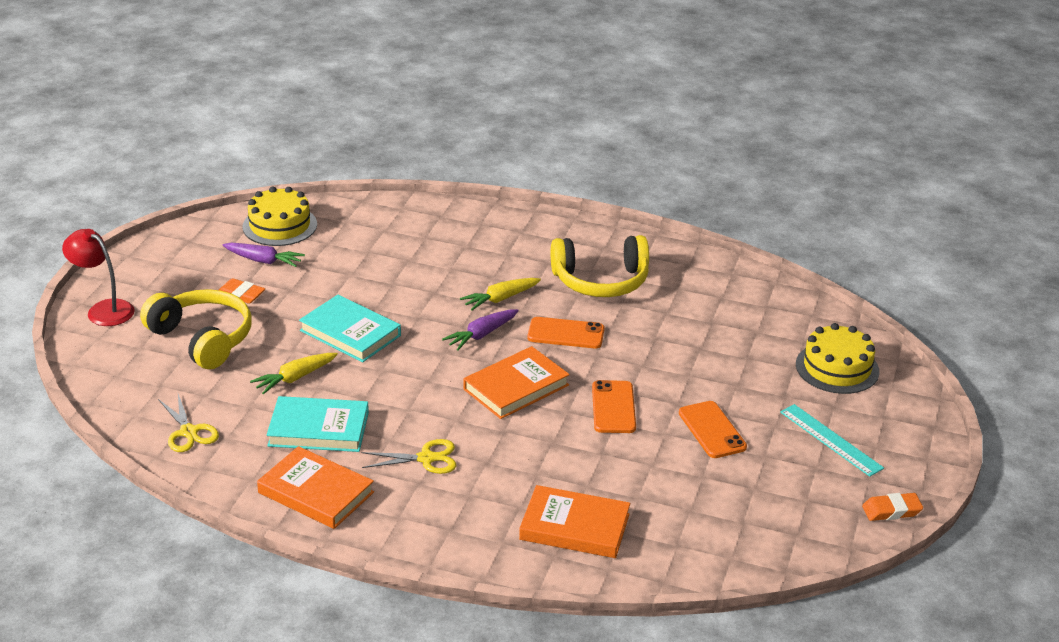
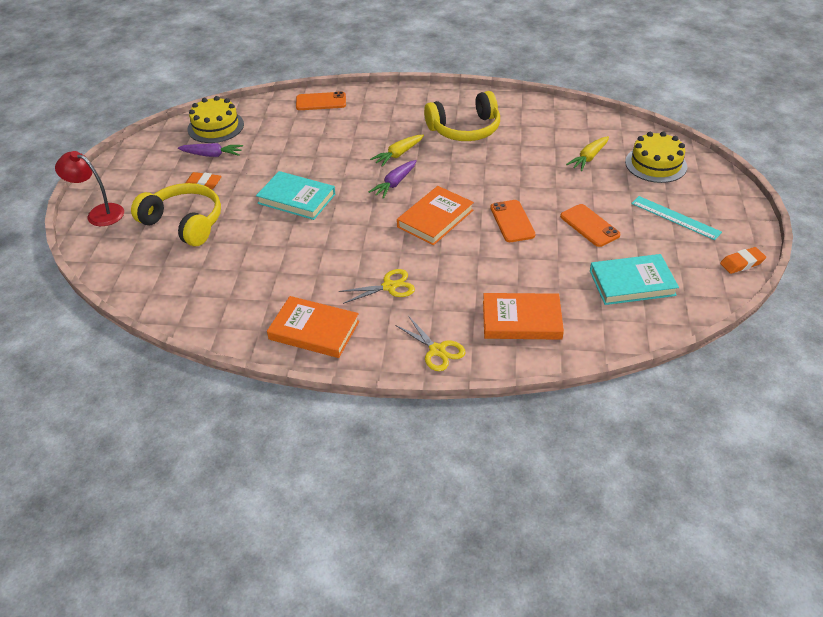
camera: 10 degrees left, 10 degrees up
yellow scissors [158,394,219,452] -> yellow scissors moved to [395,317,465,371]
yellow carrot [250,353,338,394] -> yellow carrot moved to [566,136,609,171]
turquoise book [266,396,369,452] -> turquoise book moved to [590,254,679,305]
orange phone [528,317,605,349] -> orange phone moved to [296,91,346,110]

